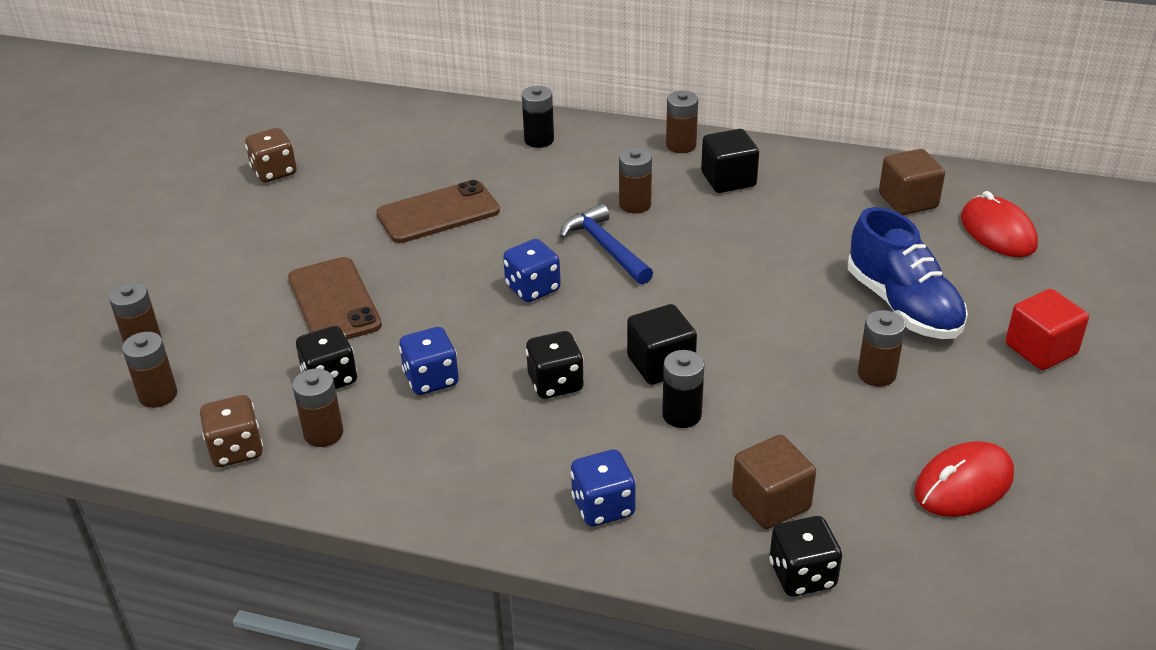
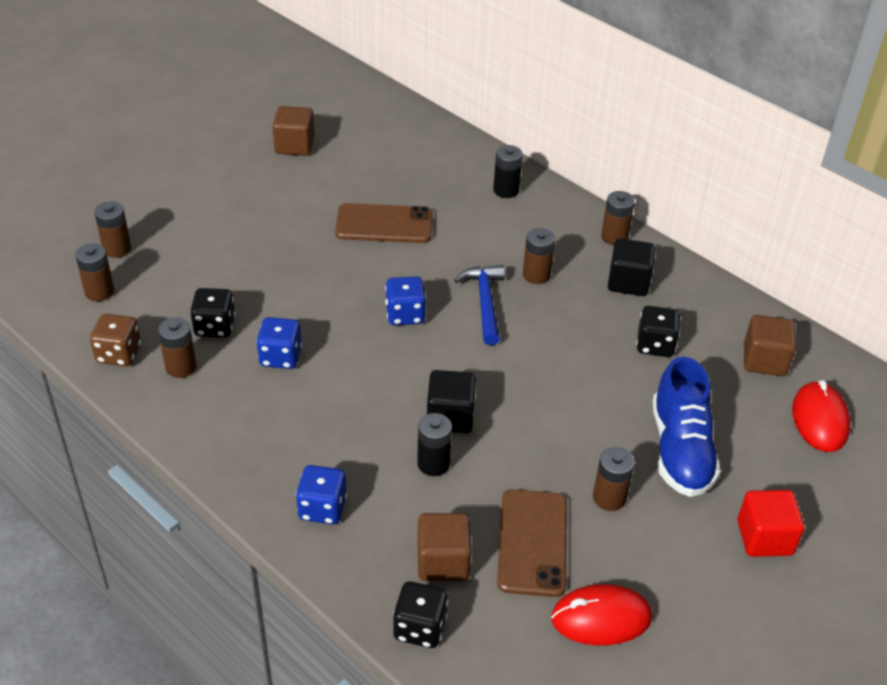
camera: 25 degrees right, 5 degrees up
brown dice [245,128,297,182] -> brown cube [272,106,315,156]
brown phone [288,257,382,340] -> brown phone moved to [497,489,567,597]
black dice [526,331,584,399] -> black dice moved to [636,306,681,357]

